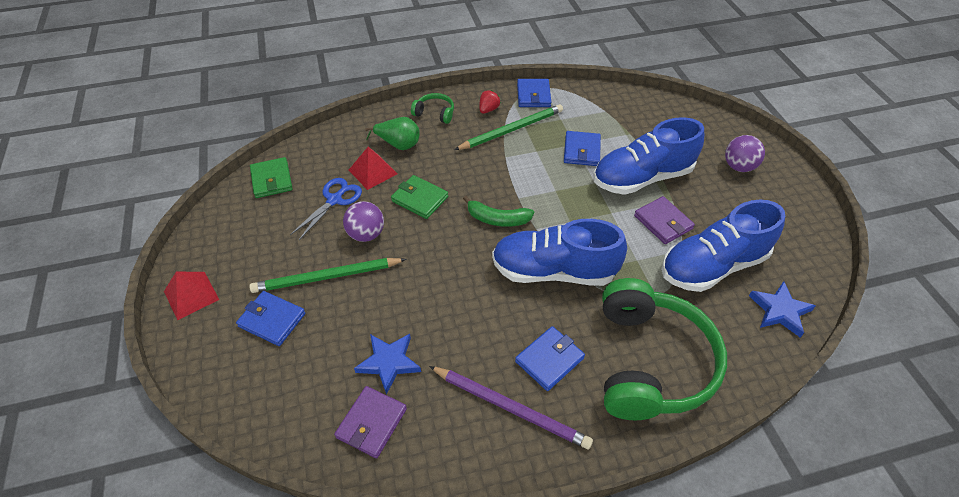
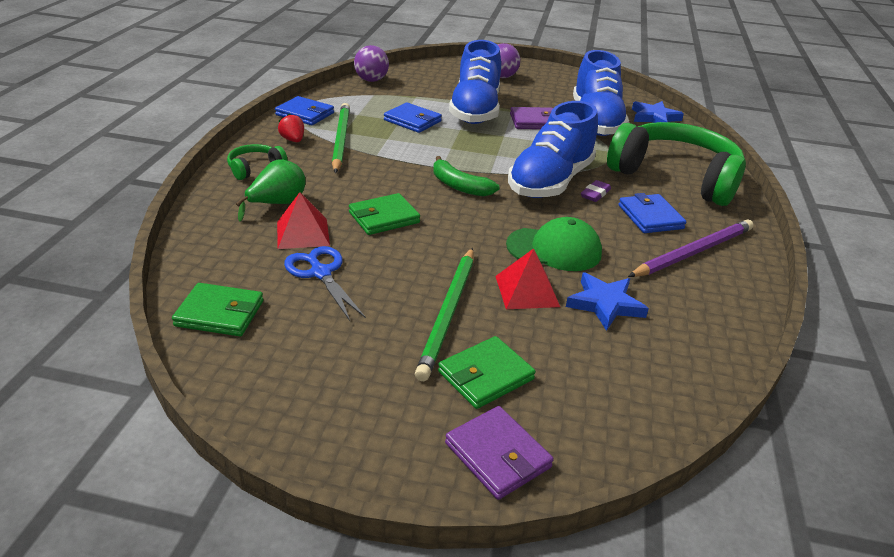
camera: 65 degrees left, 15 degrees down
red pyramid [164,271,219,320] -> red pyramid moved to [495,248,560,309]
blue wallet [236,291,306,346] -> green wallet [438,336,536,409]
purple wallet [334,386,407,458] -> purple wallet moved to [445,406,554,500]
purple ball [343,201,384,242] -> purple ball moved to [354,45,389,82]
green banana [463,196,534,227] -> green banana turned 90 degrees clockwise [433,156,499,197]
none -> green cap [506,217,602,271]
none -> purple eraser [581,180,611,202]

